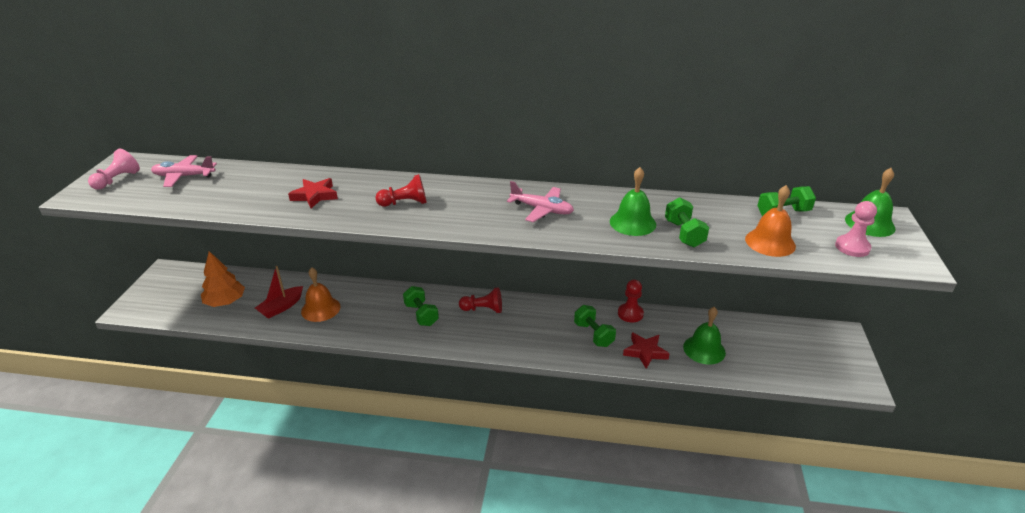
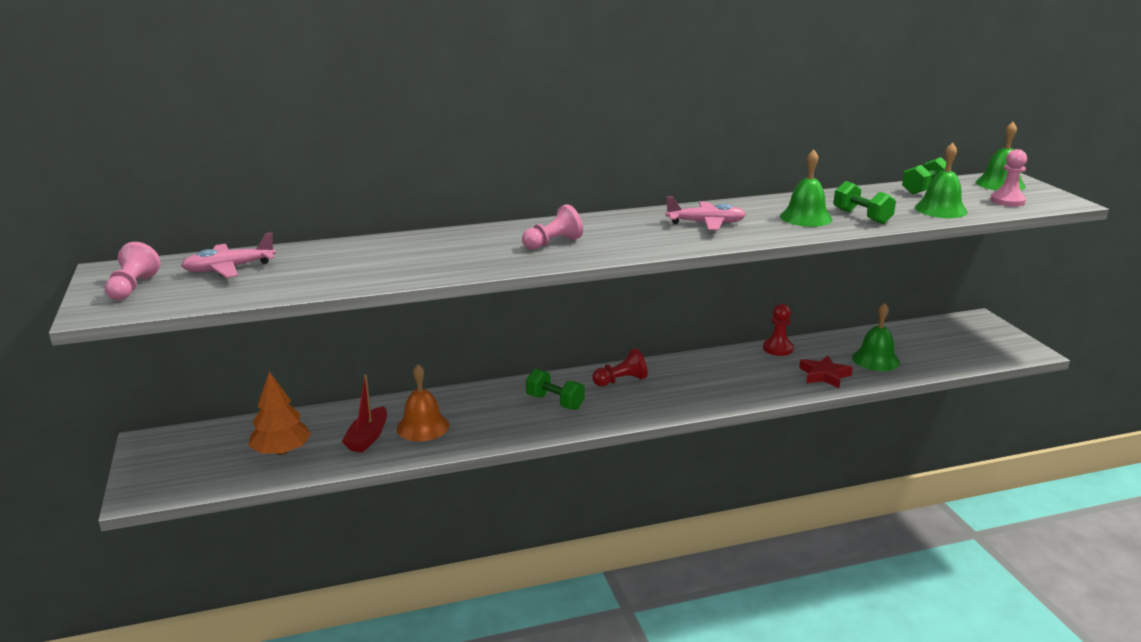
camera: 25 degrees left, 10 degrees down
red star [288,178,338,209] -> none
red pawn [375,174,427,207] -> pink pawn [522,204,583,250]
green dumbbell [574,305,616,347] -> none
orange bell [745,185,796,257] -> green bell [915,143,968,218]

